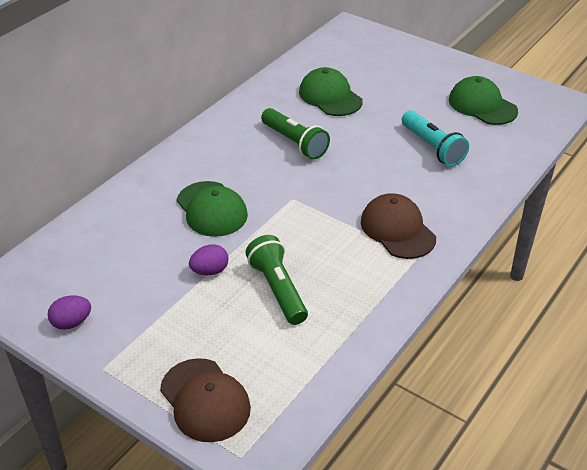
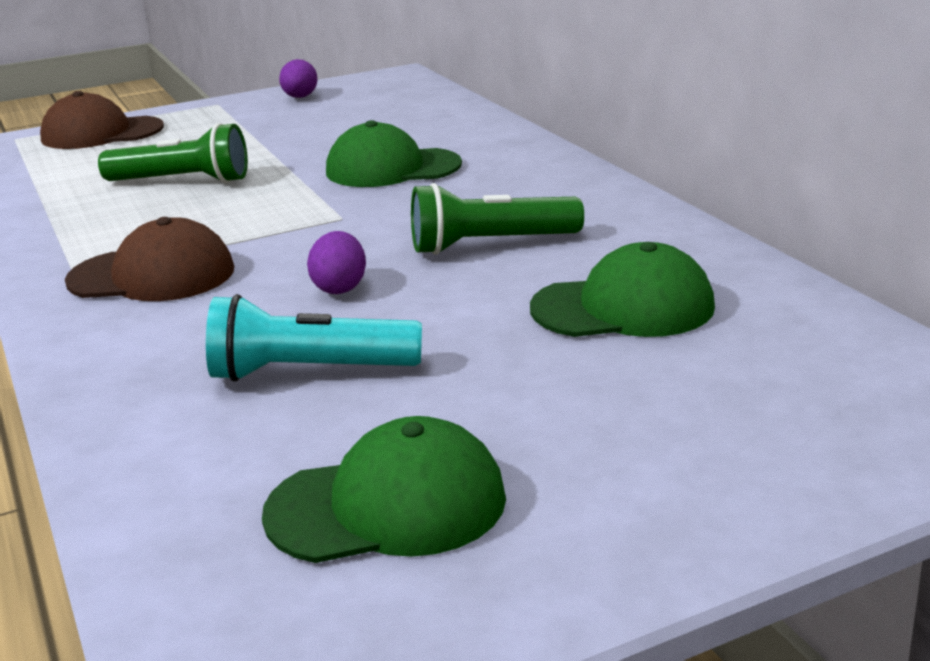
camera: 120 degrees right, 15 degrees down
purple egg [189,244,228,275] -> purple egg moved to [307,231,366,294]

